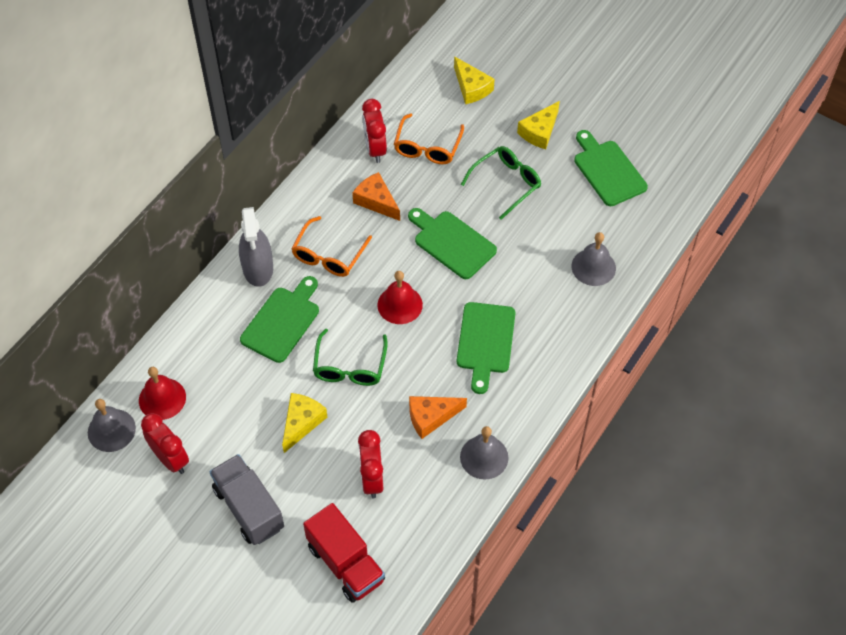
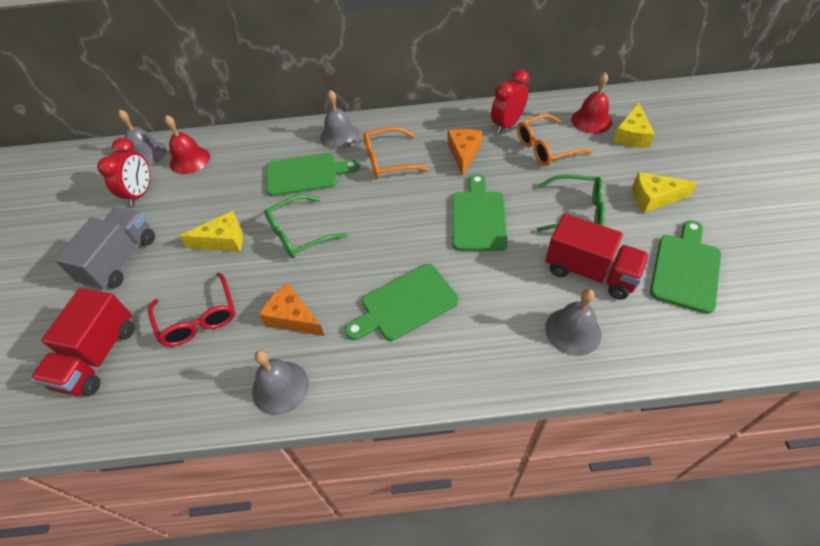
camera: 55 degrees right, 5 degrees down
grey spray bottle [239,207,273,287] -> grey bell [320,90,359,149]
red clock [358,430,383,498] -> red glasses [148,272,235,346]
red bell [377,271,423,324] -> red bell moved to [571,72,612,134]
none -> red truck [545,214,650,299]

